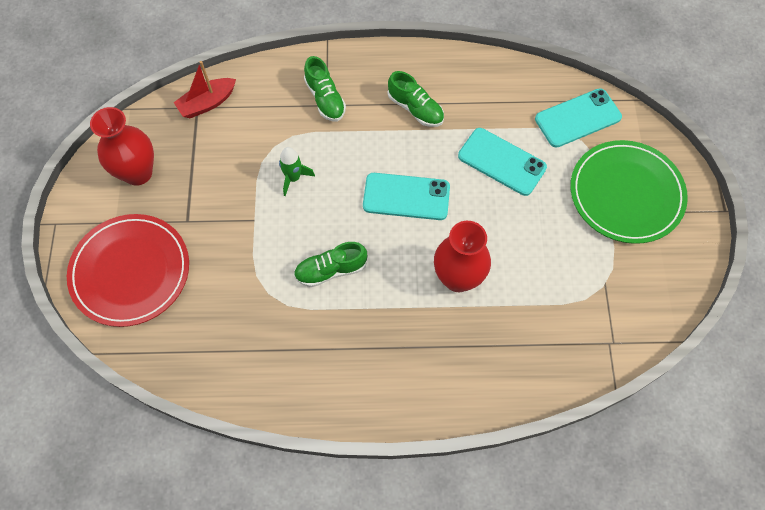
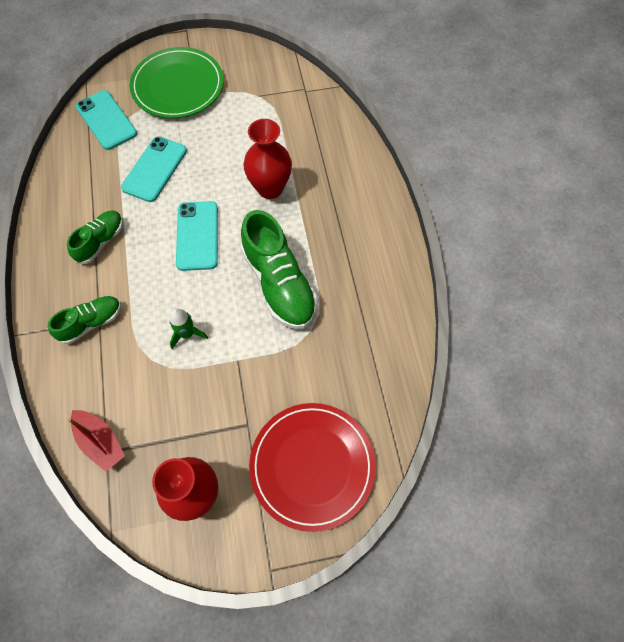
camera: 100 degrees left, 0 degrees up
green shoe [294,242,367,287] -> green shoe [241,210,318,329], size x1.76

